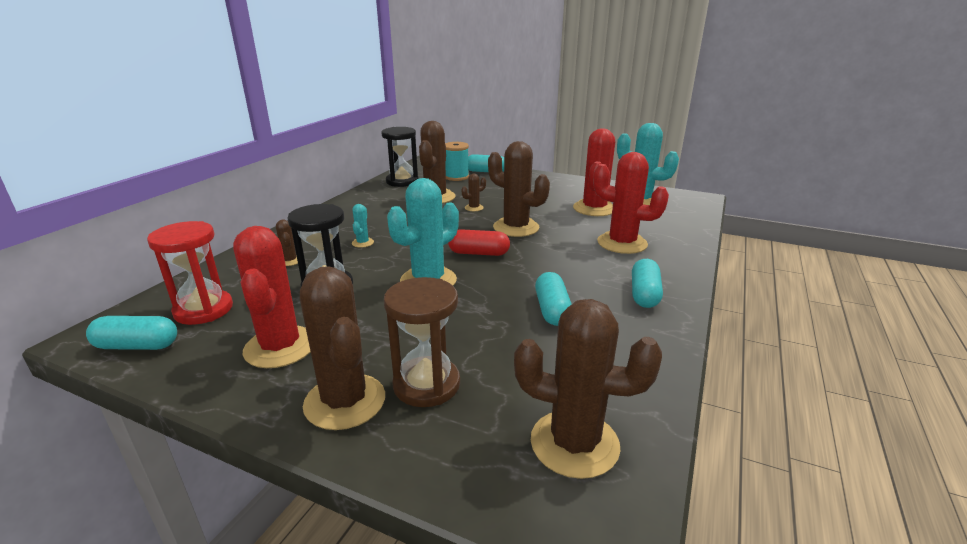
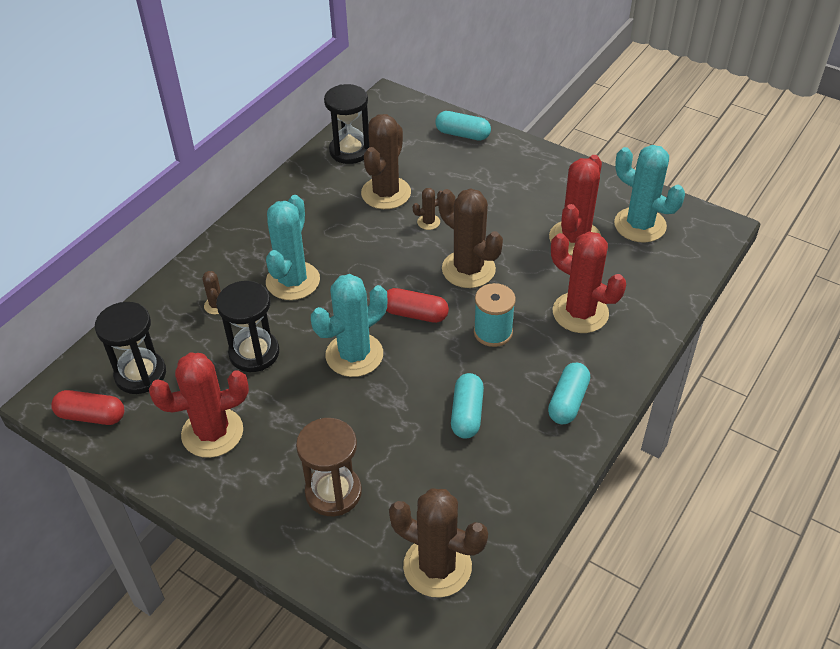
camera: 10 degrees right, 20 degrees up
turquoise capsule [86,316,177,350] -> red capsule [51,390,124,425]
red hourglass [147,221,233,325] -> black hourglass [95,302,166,394]
red cactus [233,226,311,368] -> red cactus turned 75 degrees clockwise [149,353,249,458]
brown cactus [300,266,385,430] -> none
turquoise cactus [352,204,374,248] -> turquoise cactus [266,195,320,300], size x2.23
turquoise spool [445,142,469,181] -> turquoise spool moved to [474,283,516,347]

